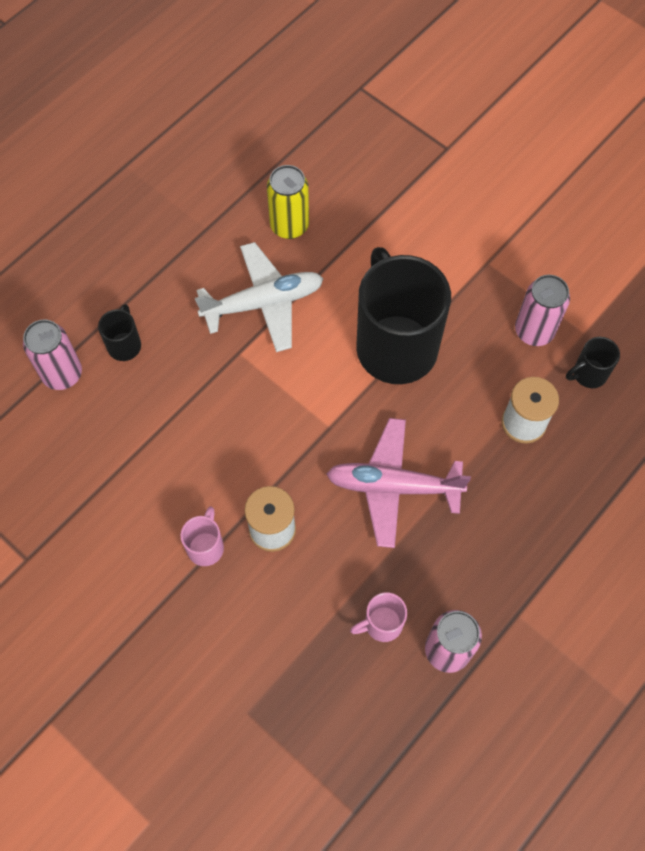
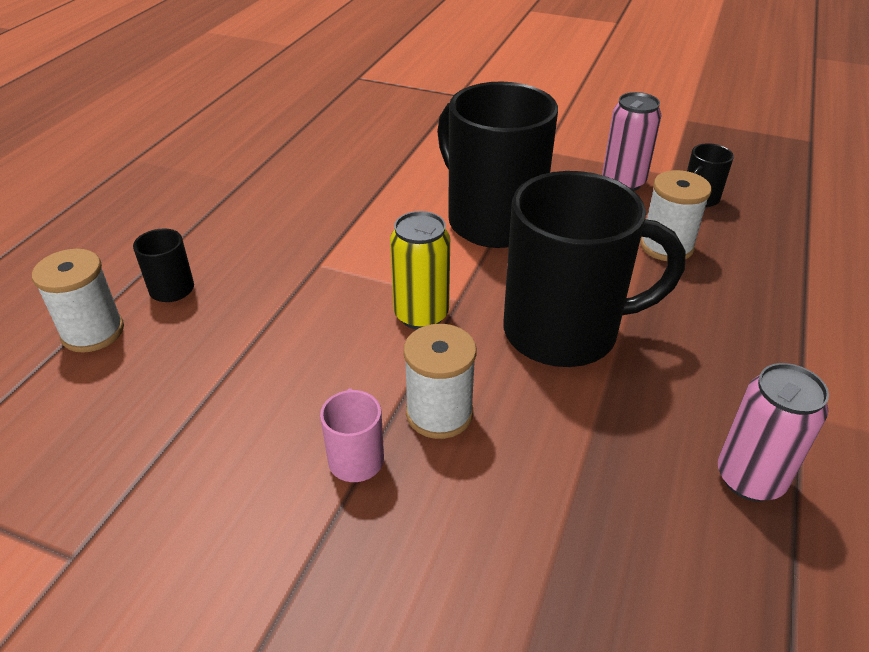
camera: 20 degrees left, 25 degrees down
pink can [23,320,82,390] -> white spool [32,249,124,353]
white plane [195,242,324,352] -> none
yellow can [267,165,309,239] -> yellow can moved to [390,211,450,330]
pink plane [326,418,471,548] -> black mug [504,171,685,367]
pink mug [350,592,407,642] -> none

